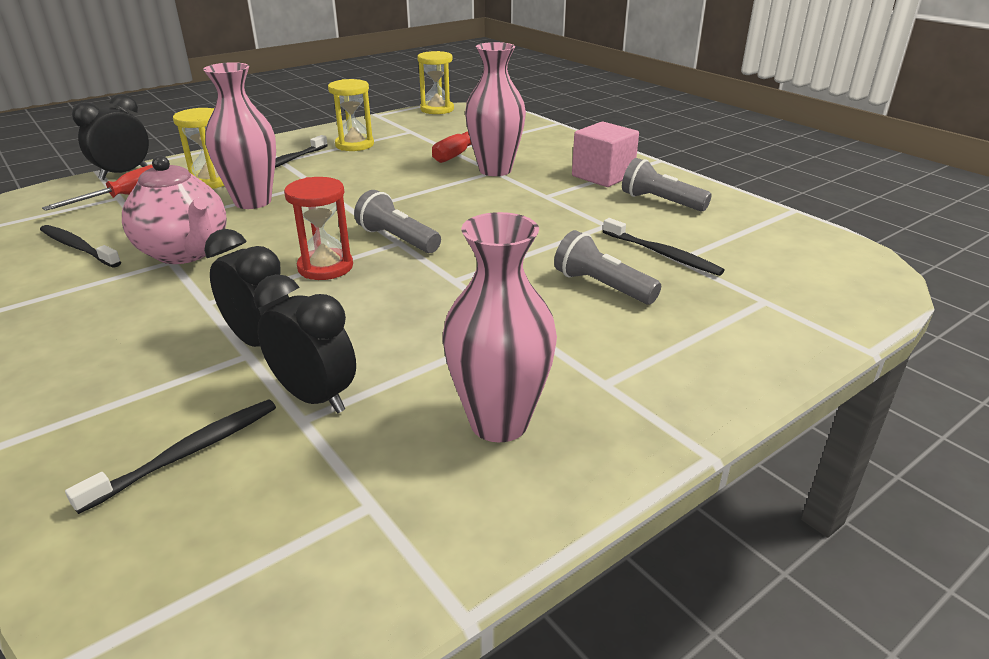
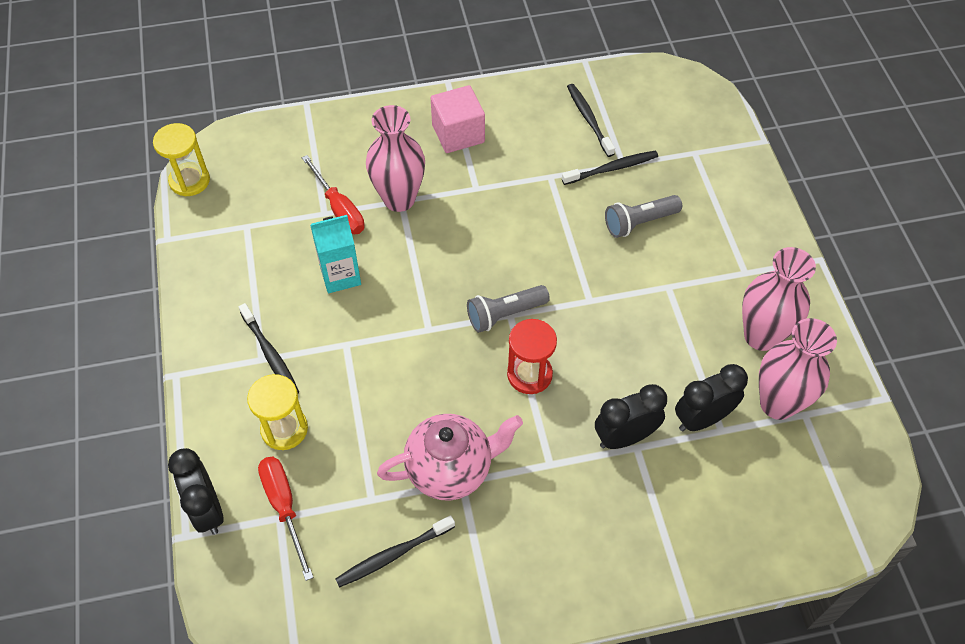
camera: 65 degrees left, 25 degrees up
black toothbrush [65,399,276,514] -> black toothbrush moved to [567,84,615,157]
pink vase [203,62,276,209] -> pink vase moved to [759,318,837,420]
yellow hourglass [328,79,374,151] -> none
grey flashlight [622,158,712,212] -> none
none -> turquoise carton [310,215,361,293]

